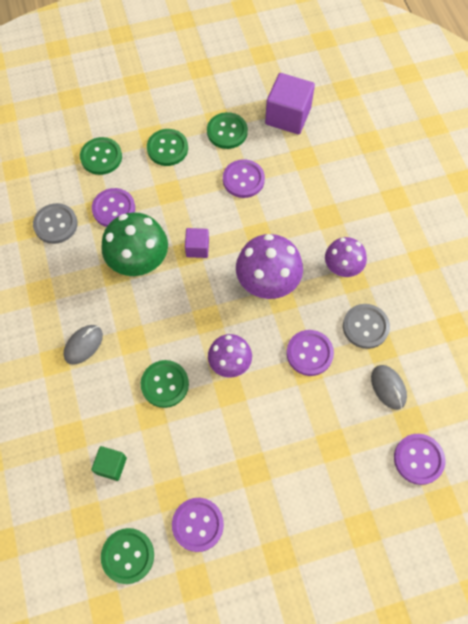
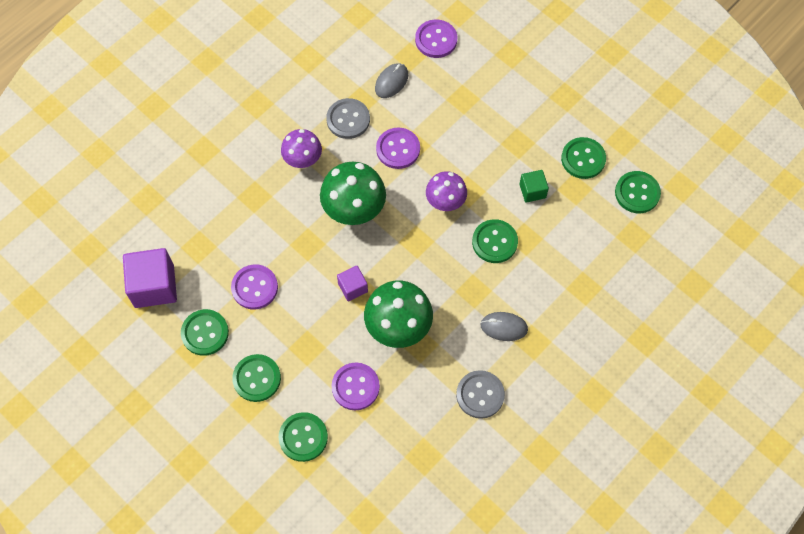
camera: 120 degrees left, 0 degrees up
grey button [33,203,78,244] -> grey button moved to [456,370,505,419]
green cube [91,446,127,481] -> green cube moved to [519,170,549,203]
purple button [172,498,224,552] -> green button [561,137,606,179]
purple mushroom [236,234,303,299] -> green mushroom [320,162,386,225]

